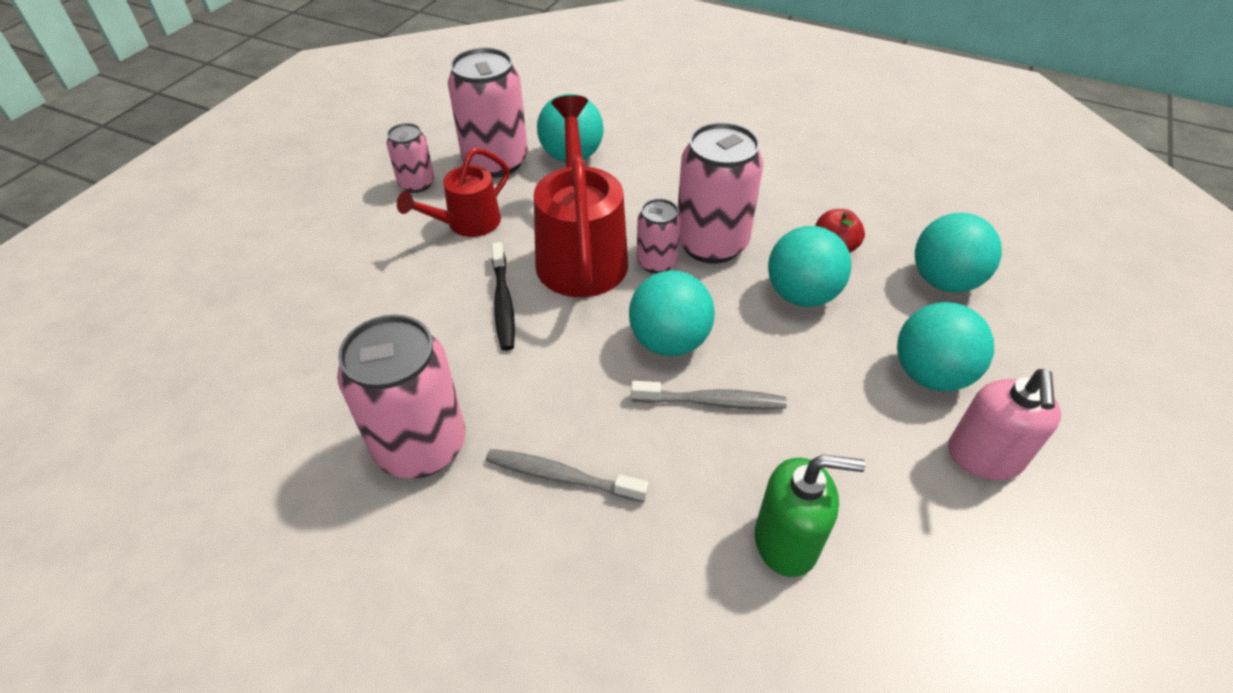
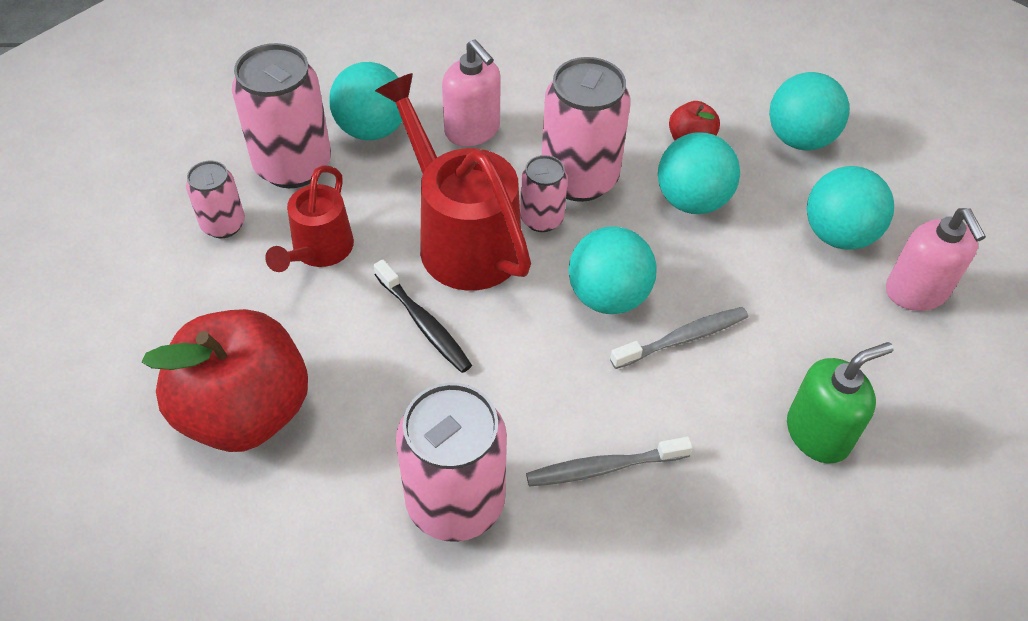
camera: 30 degrees left, 5 degrees up
none -> red apple [142,309,308,452]
none -> pink soap dispenser [442,39,501,146]

